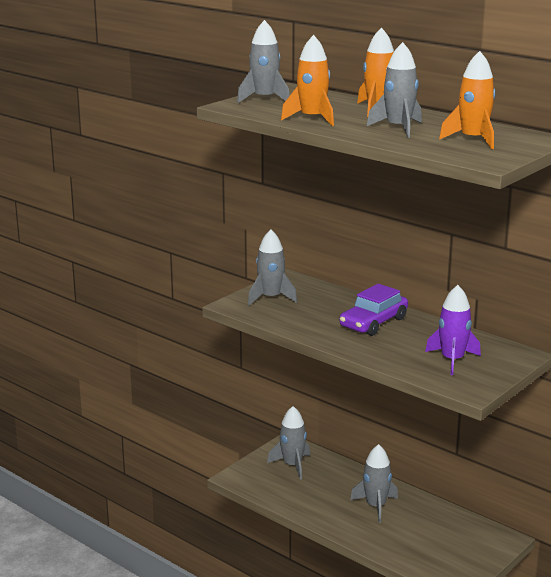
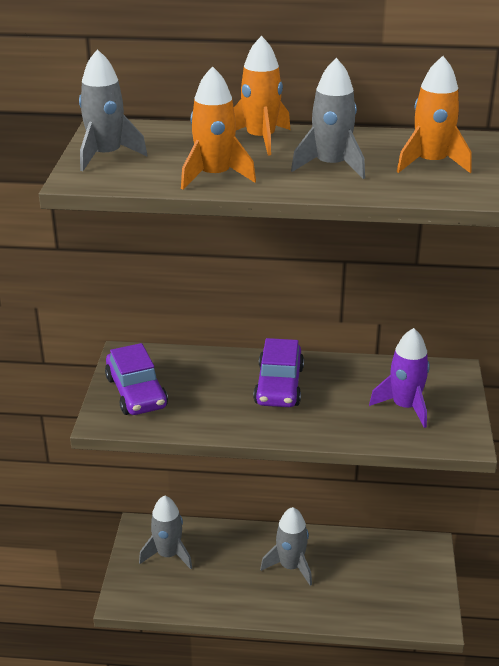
camera: 35 degrees left, 10 degrees up
grey rocket [248,230,297,305] -> purple car [105,343,168,415]

